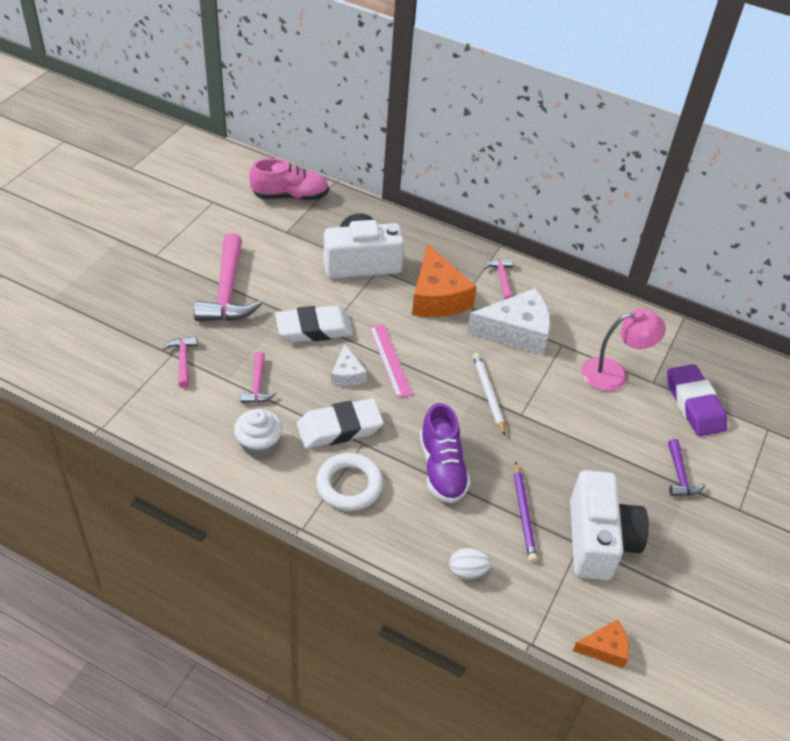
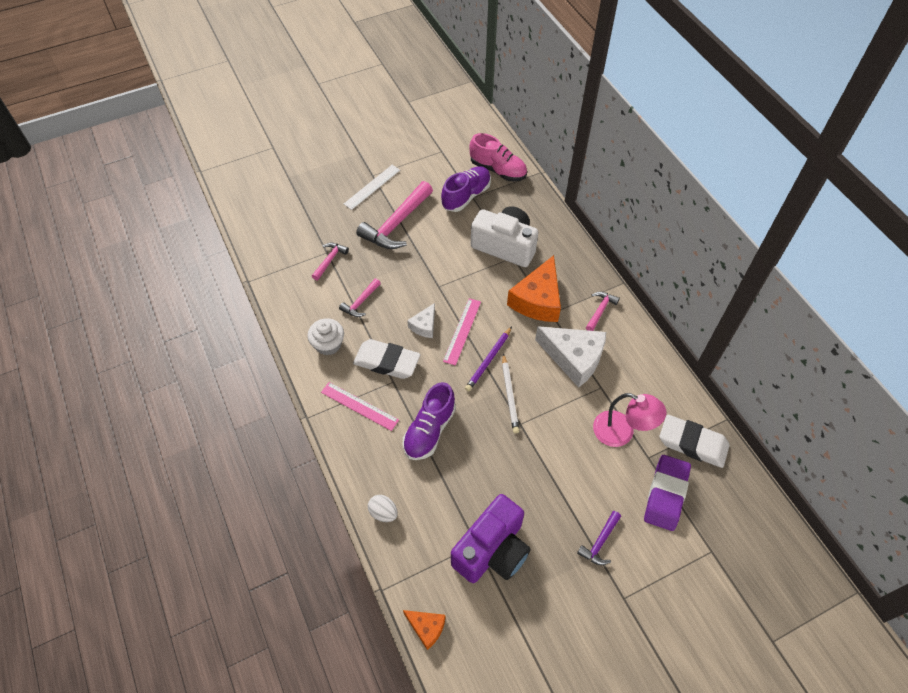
camera: 40 degrees right, 10 degrees up
white eraser [275,305,353,342] -> white eraser moved to [660,415,730,468]
white ring [316,453,383,511] -> pink ruler [321,382,399,431]
white pencil [473,353,505,436] -> white pencil turned 150 degrees clockwise [502,354,519,433]
purple pencil [514,461,537,562] -> purple pencil moved to [465,326,512,392]
white camera [570,470,649,580] -> purple camera [451,494,531,583]
none -> white ruler [344,165,400,210]
none -> purple shoe [441,166,491,212]

